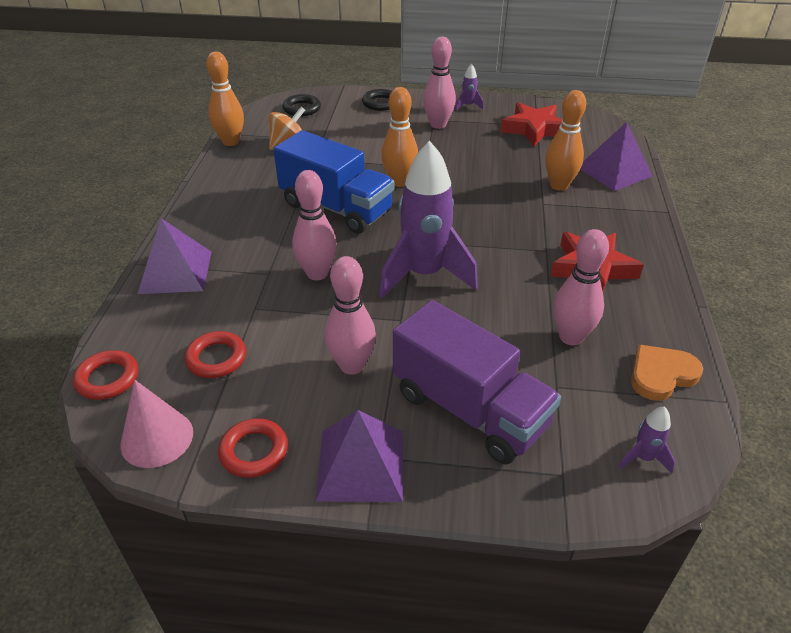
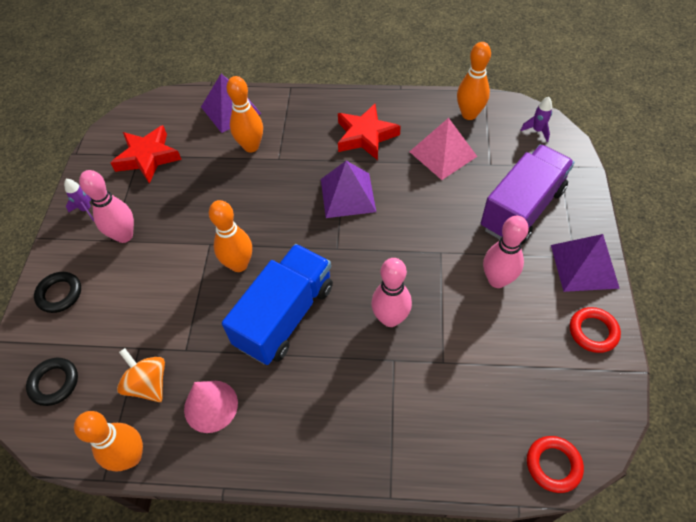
camera: 90 degrees left, 15 degrees up
pink cone [120,380,193,468] -> pink cone moved to [184,381,238,433]
purple pyramid [138,218,211,294] -> purple pyramid moved to [321,161,376,218]
red ring [184,331,246,378] -> none
purple rocket [379,141,478,298] -> none
pink bowling pin [553,229,609,345] -> pink pyramid [409,118,477,180]
orange heart [631,344,703,401] -> orange bowling pin [457,42,491,120]

